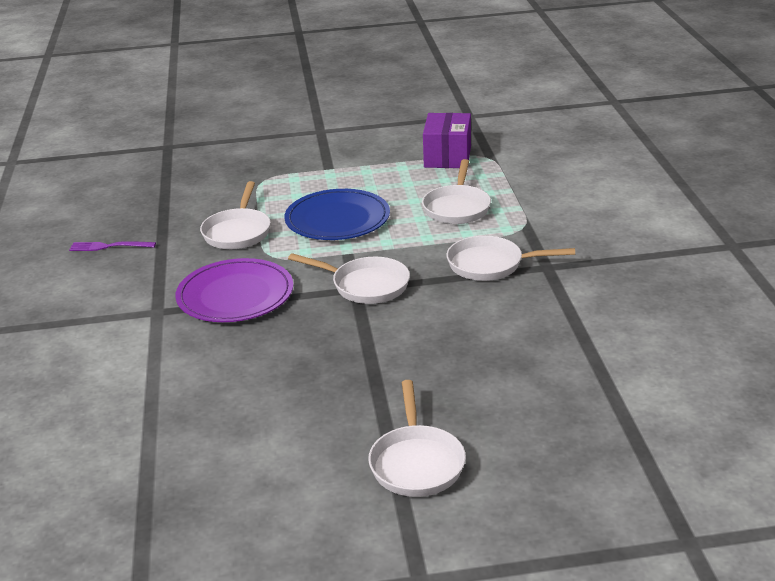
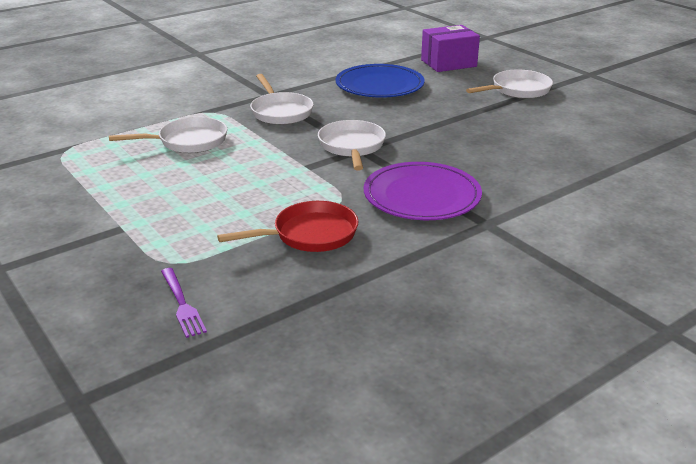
camera: 120 degrees left, 0 degrees up
purple fork [69,241,156,251] -> purple fork moved to [161,268,207,338]
white pan [200,181,271,249] -> red pan [217,201,358,252]
blue plate [285,189,390,240] -> blue plate moved to [335,64,425,98]
purple box [423,113,471,168] -> purple box moved to [421,25,480,72]

